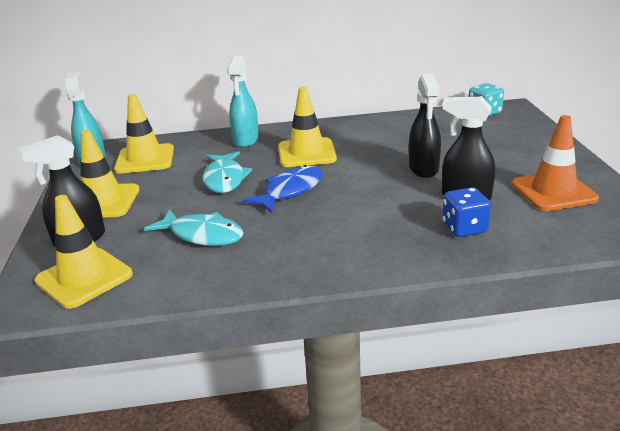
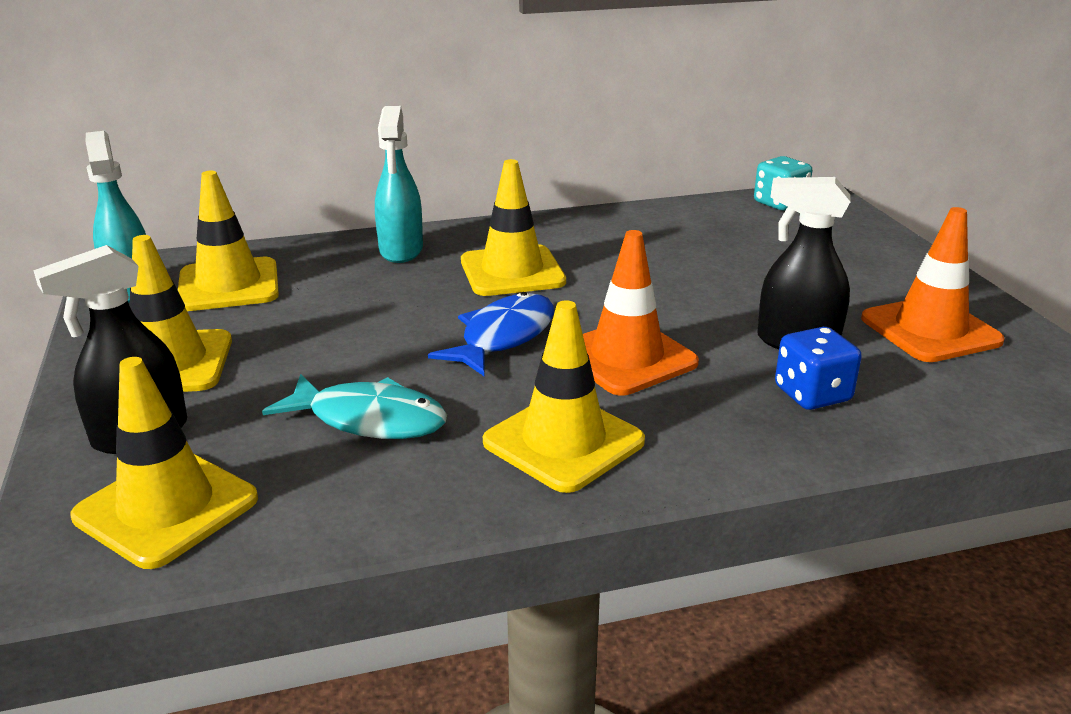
camera: 10 degrees left, 0 degrees up
turquoise fish [202,151,252,193] -> none
black spray bottle [409,74,441,178] -> none
none -> yellow traffic cone [483,300,645,493]
none -> orange traffic cone [583,230,699,395]

